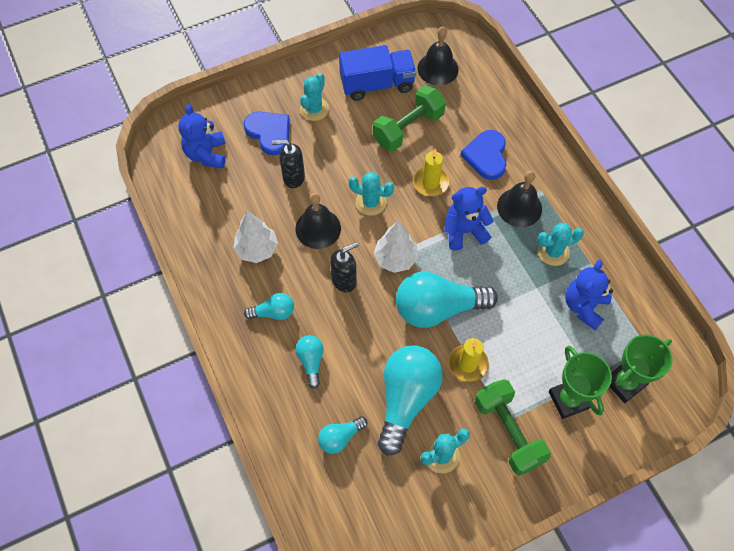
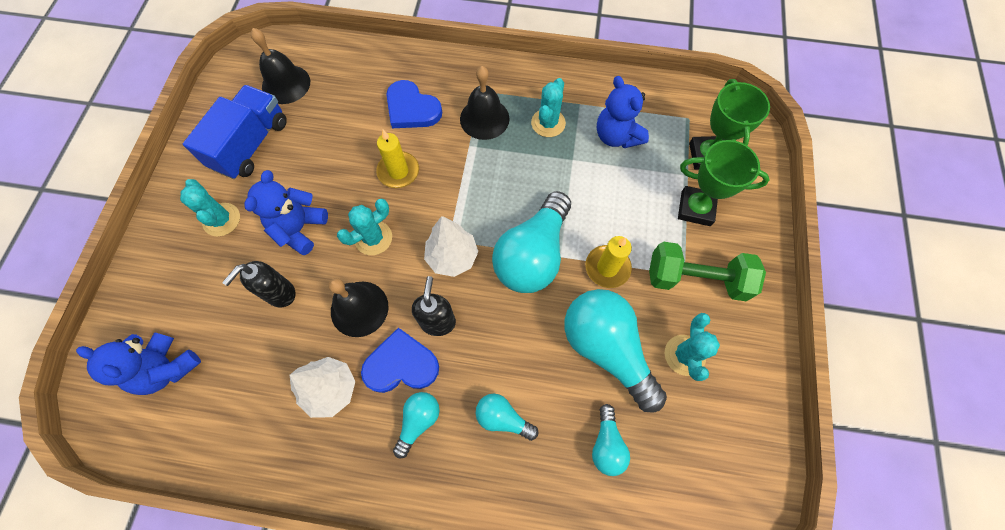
camera: 55 degrees left, 5 degrees up
blue heart [244,112,290,155] -> blue heart moved to [361,328,439,393]
green dumbbell [373,86,446,151] -> none
blue teddy bear [444,187,494,250] -> blue teddy bear moved to [244,170,328,255]

